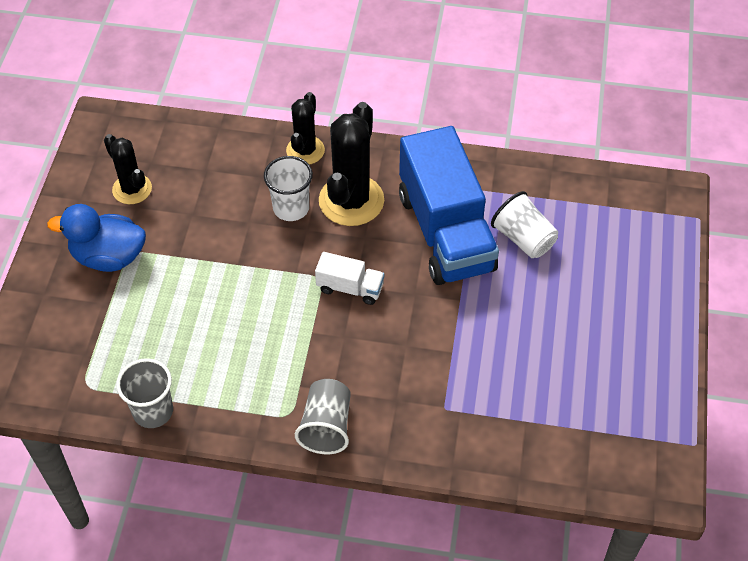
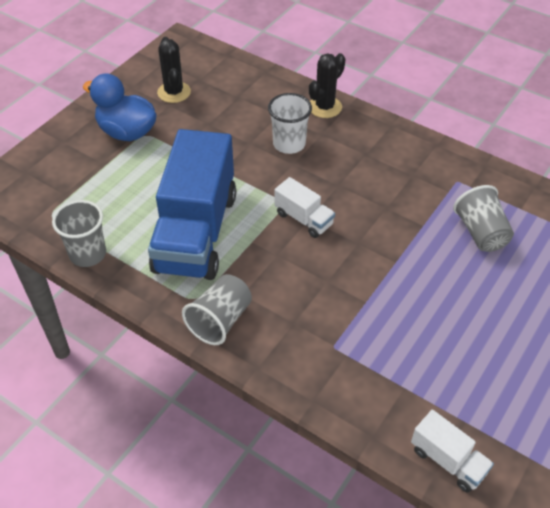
camera: 25 degrees right, 5 degrees down
black cactus [319,102,384,226] -> none
blue truck [399,126,499,285] -> blue truck moved to [148,129,236,280]
white cup [491,191,558,258] -> grey cup [453,185,514,252]
none -> white truck [411,410,494,492]

